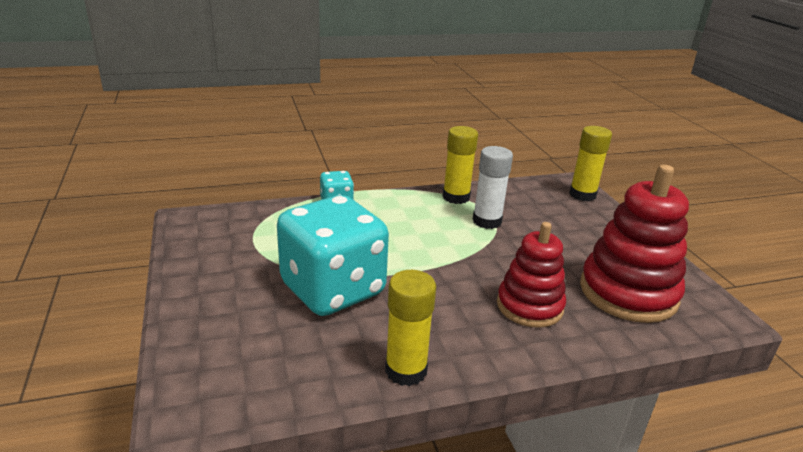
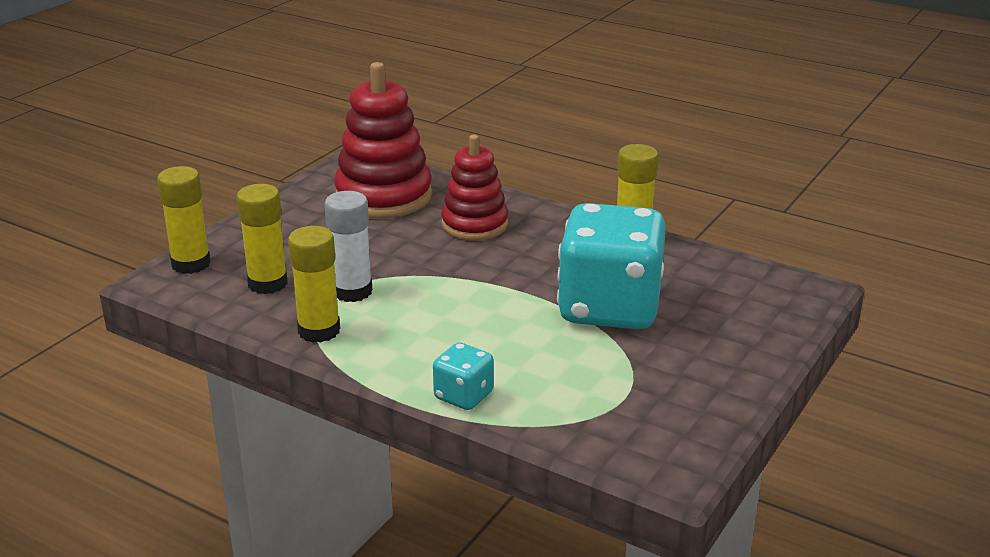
camera: 130 degrees left, 0 degrees up
none -> yellow glue stick [237,184,288,294]

